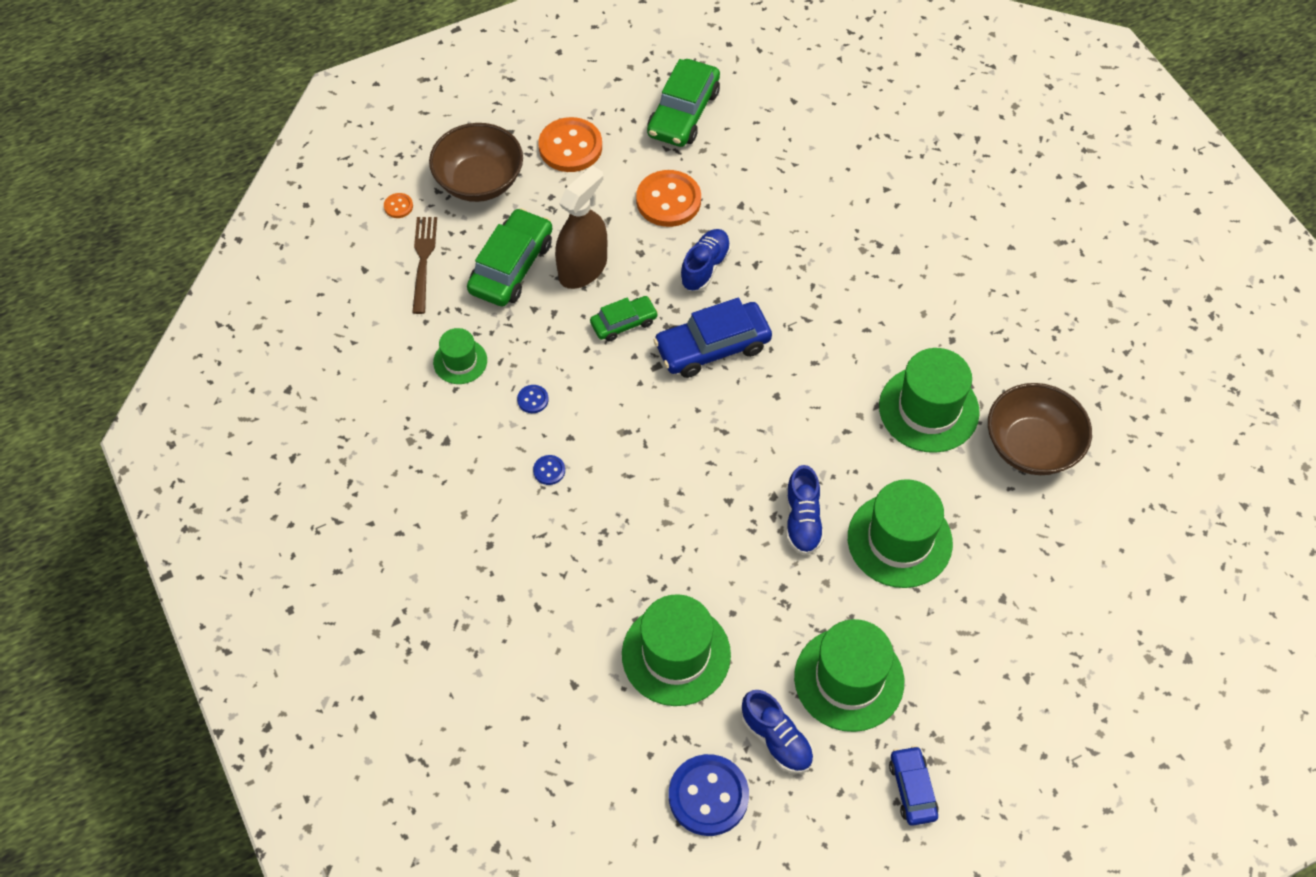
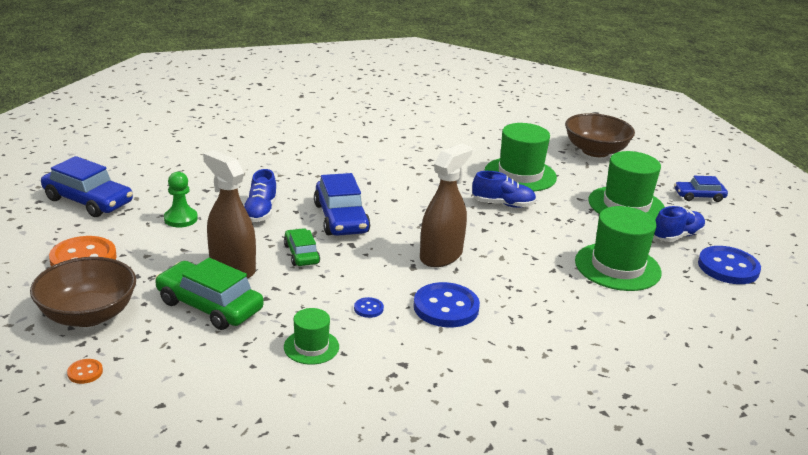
camera: 85 degrees left, 30 degrees down
brown fork [412,217,437,314] -> none
blue button [533,455,565,485] -> blue button [413,282,480,327], size x2.25
orange button [636,170,701,227] -> green pawn [164,172,198,228]
green car [647,59,720,147] -> blue car [41,156,133,217]
blue shoe [680,229,731,291] -> blue shoe turned 120 degrees counterclockwise [244,169,277,222]
green hat [879,348,980,453] -> none
brown bowl [988,383,1092,475] -> brown bowl moved to [565,113,635,157]
none -> brown spray bottle [420,144,472,267]

